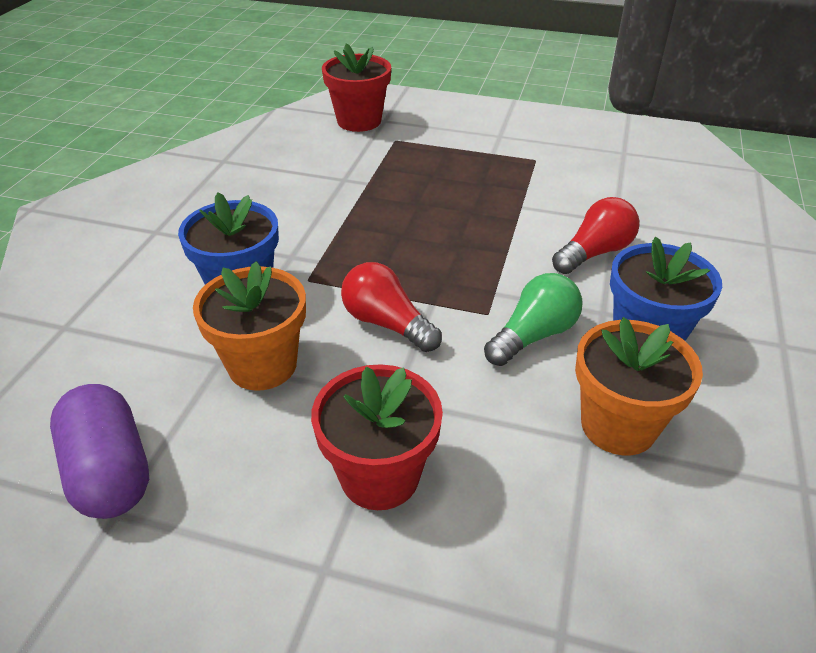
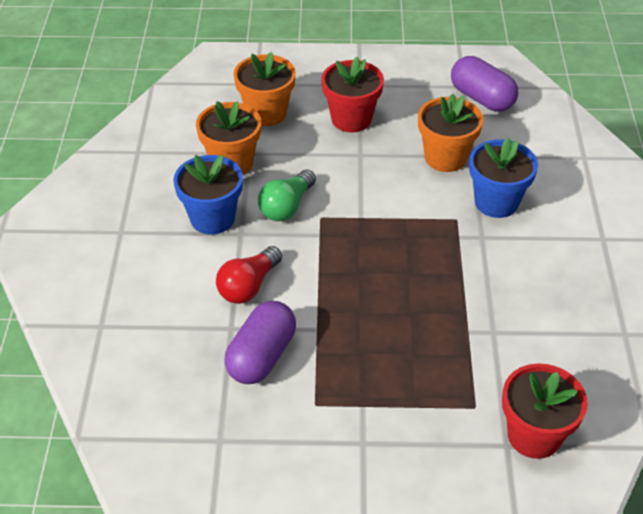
camera: 165 degrees right, 5 degrees up
red light bulb [341,262,442,352] -> none
none -> purple capsule [224,301,296,384]
none -> orange flower pot [234,52,296,126]

